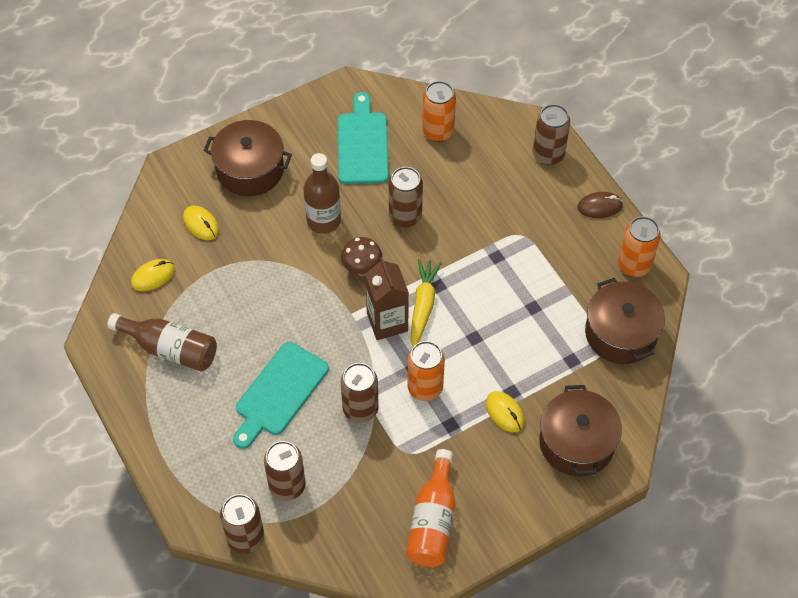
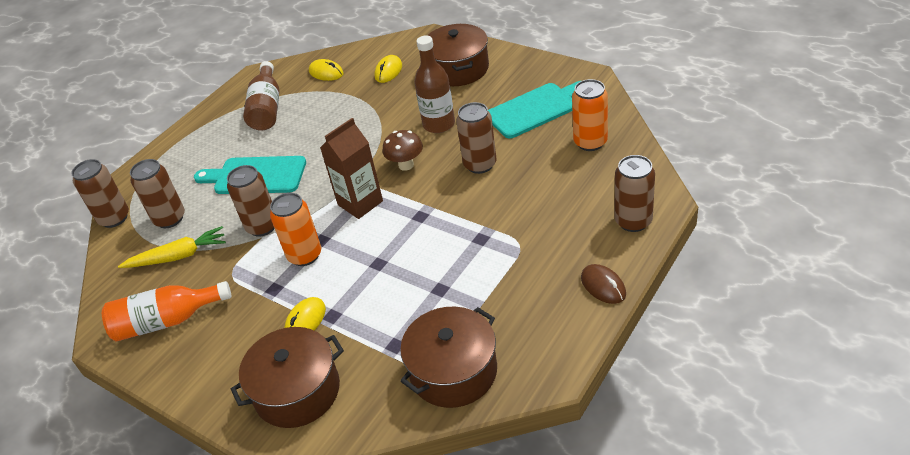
camera: 70 degrees right, 15 degrees down
yellow carrot [411,259,442,347] -> yellow carrot moved to [118,226,226,268]
orange can [618,216,661,277] -> none

